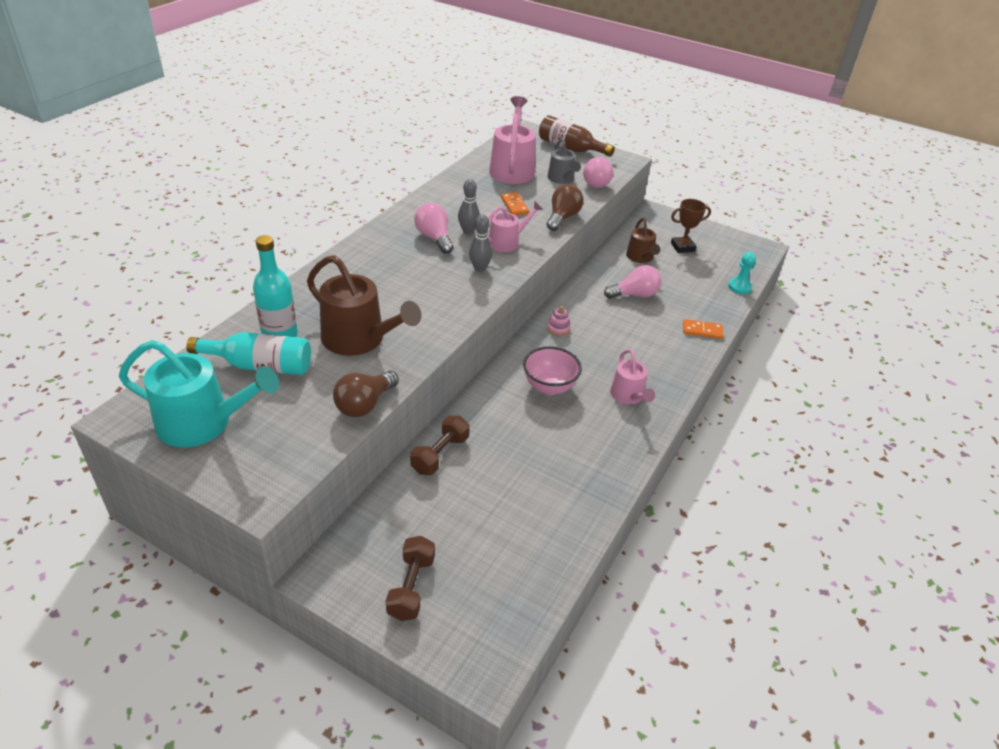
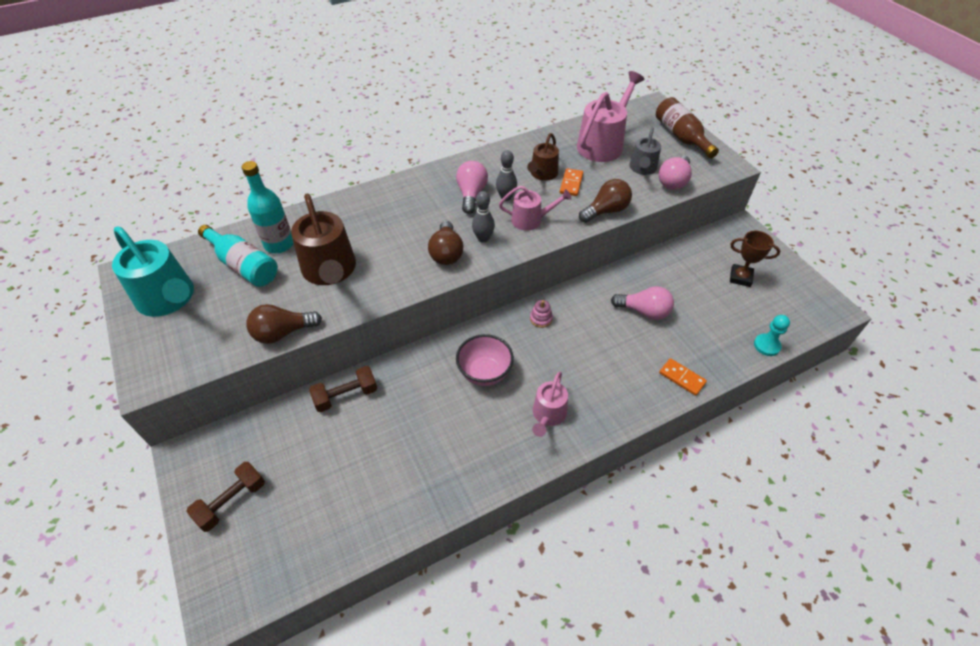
camera: 35 degrees right, 10 degrees up
brown watering can [626,218,660,263] -> brown watering can moved to [527,133,559,181]
none -> brown light bulb [428,221,463,265]

